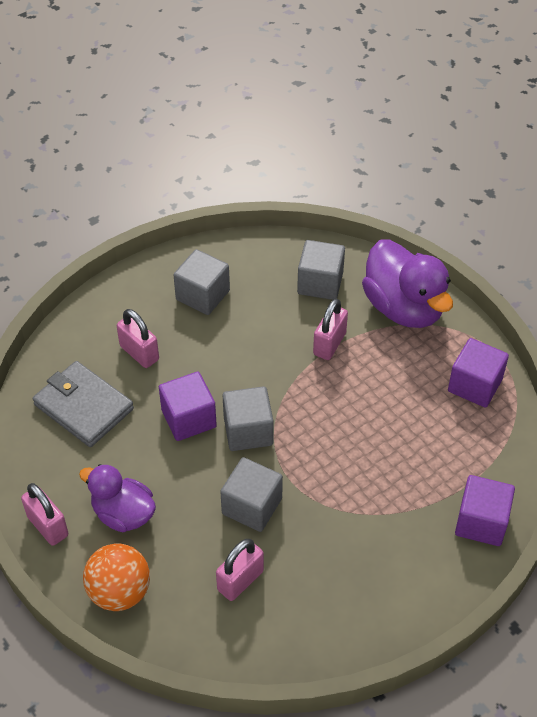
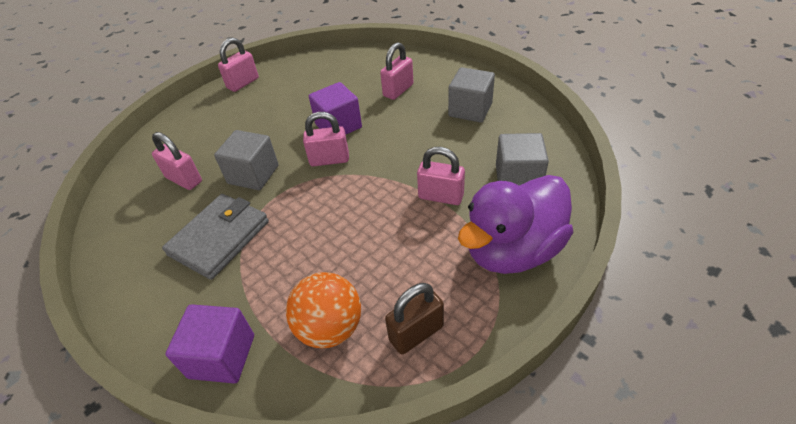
camera: 85 degrees right, 5 degrees down
grey wallet [33,361,134,447] -> grey wallet moved to [162,194,269,280]
purple duck [79,464,156,532] -> none
orange ball [83,543,150,611] -> orange ball moved to [286,272,361,348]
grey cube [223,386,274,451] -> pink padlock [303,112,349,166]
purple cube [448,338,509,407] -> brown padlock [385,283,444,354]

